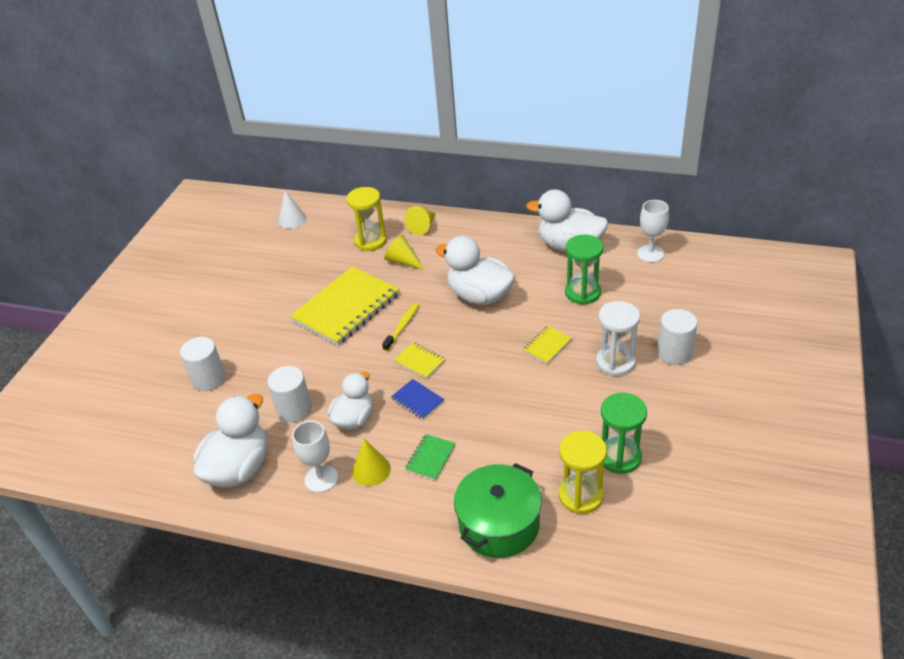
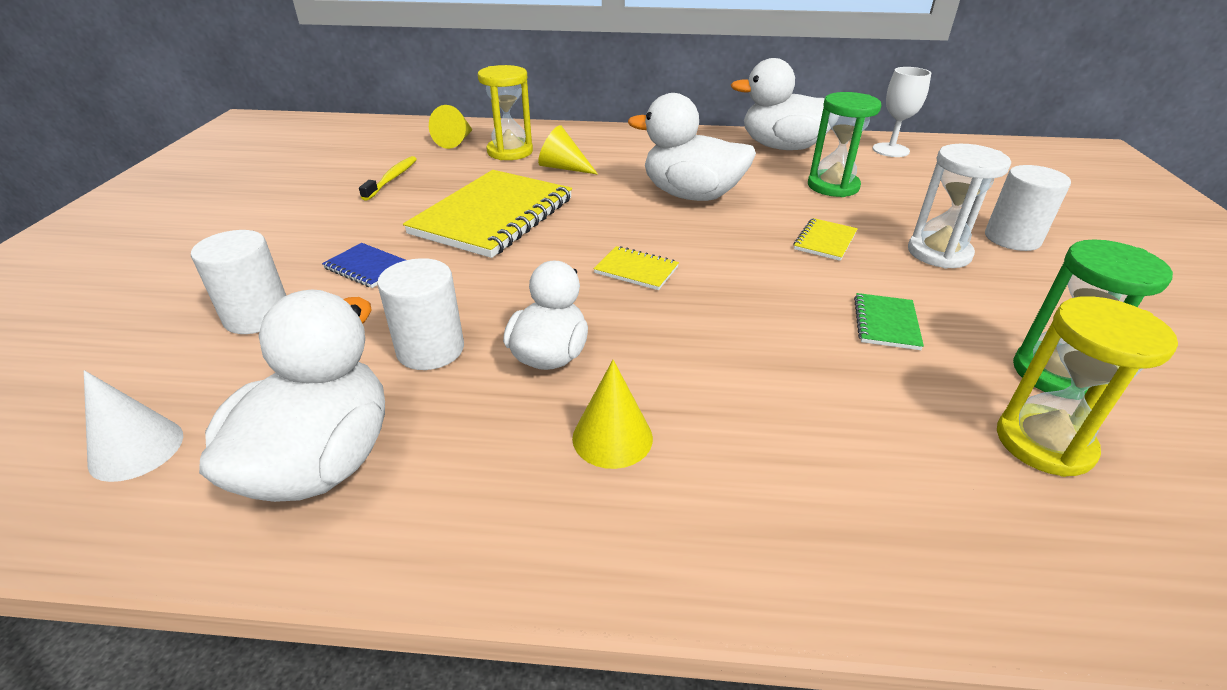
camera: 15 degrees left, 5 degrees down
white cone [278,190,307,229] -> white cone moved to [84,370,183,482]
white goblet [292,421,338,493] -> none
yellow toothbrush [382,302,420,351] -> yellow toothbrush moved to [359,156,417,201]
blue notebook [391,379,444,420] -> blue notebook moved to [322,243,405,288]
yellow cone [404,206,435,235] -> yellow cone moved to [429,105,473,149]
green notebook [405,434,455,480] -> green notebook moved to [854,293,924,350]
green pot [454,463,542,558] -> none

